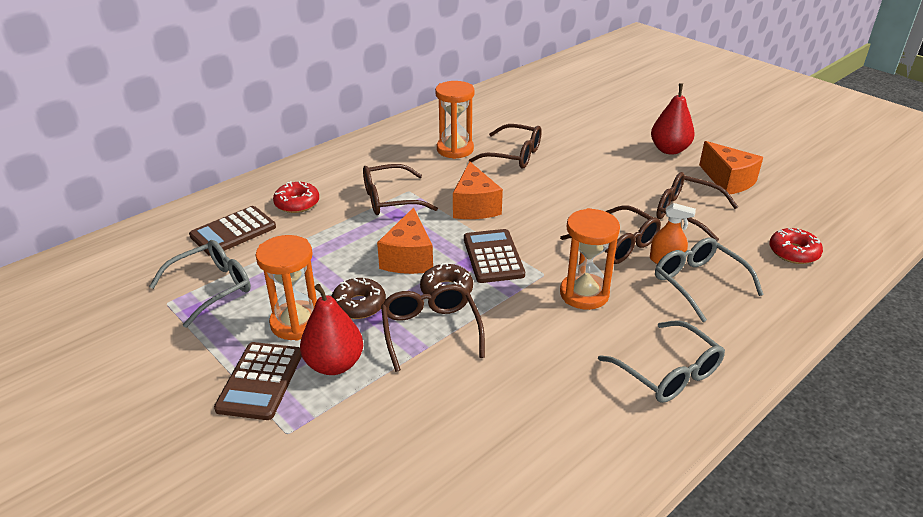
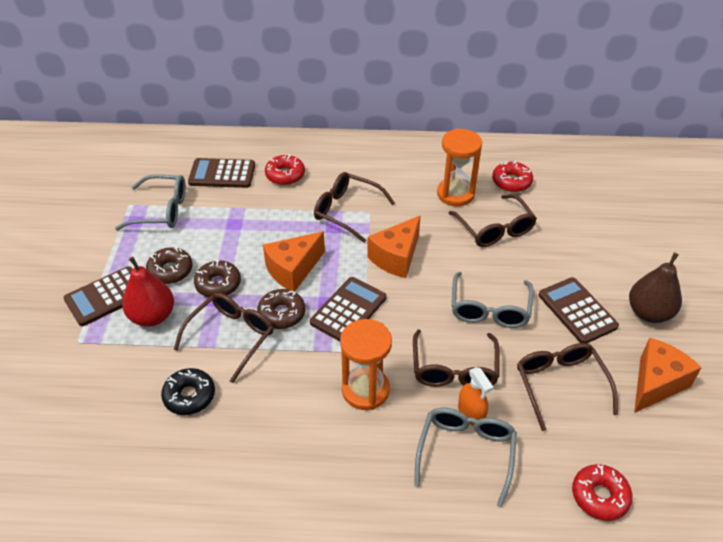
camera: 45 degrees right, 10 degrees up
orange hourglass [256,235,317,341] -> brown donut [146,247,193,284]
grey glasses [598,320,725,403] -> grey glasses moved to [452,272,534,328]
red pear [651,83,695,155] -> brown pear [629,253,682,323]
orange cheese [699,141,763,194] -> orange cheese turned 150 degrees counterclockwise [634,337,702,413]
none -> black donut [161,368,215,415]
none -> red donut [492,160,533,192]
none -> brown calculator [539,277,619,343]

